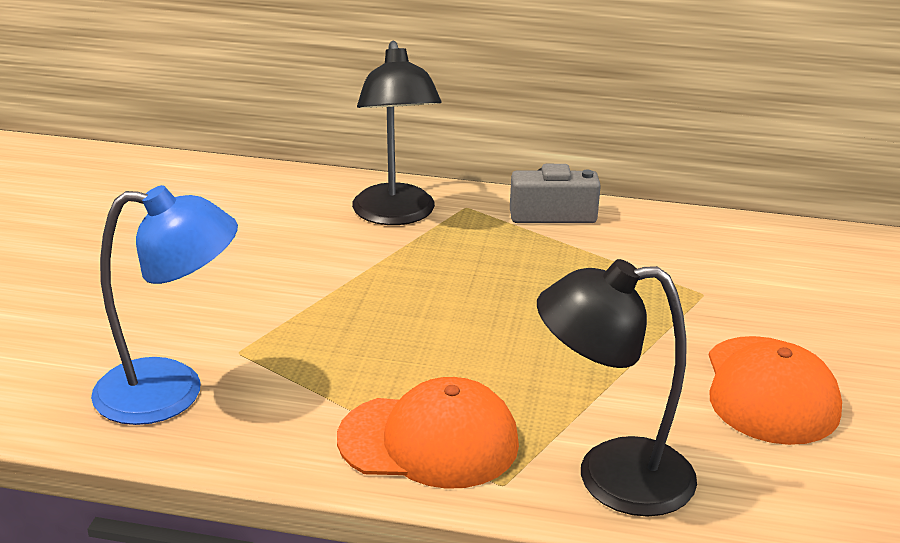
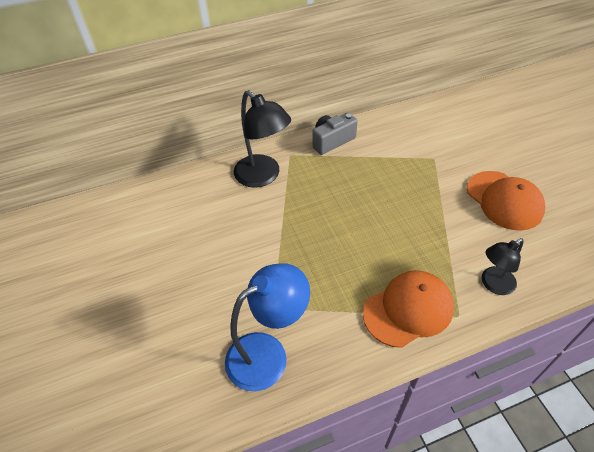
camera: 30 degrees left, 20 degrees up
black lamp [537,259,697,517] -> black lamp [482,238,524,295], size x0.60

